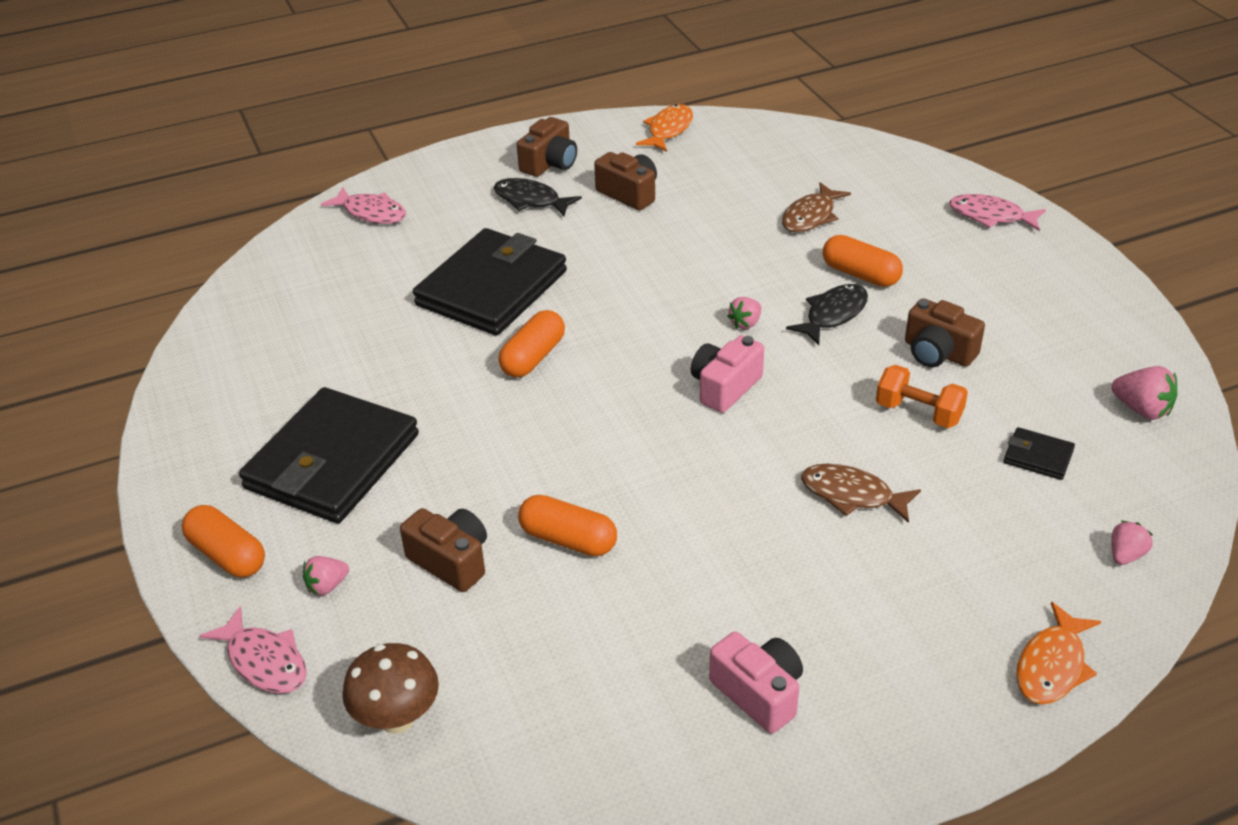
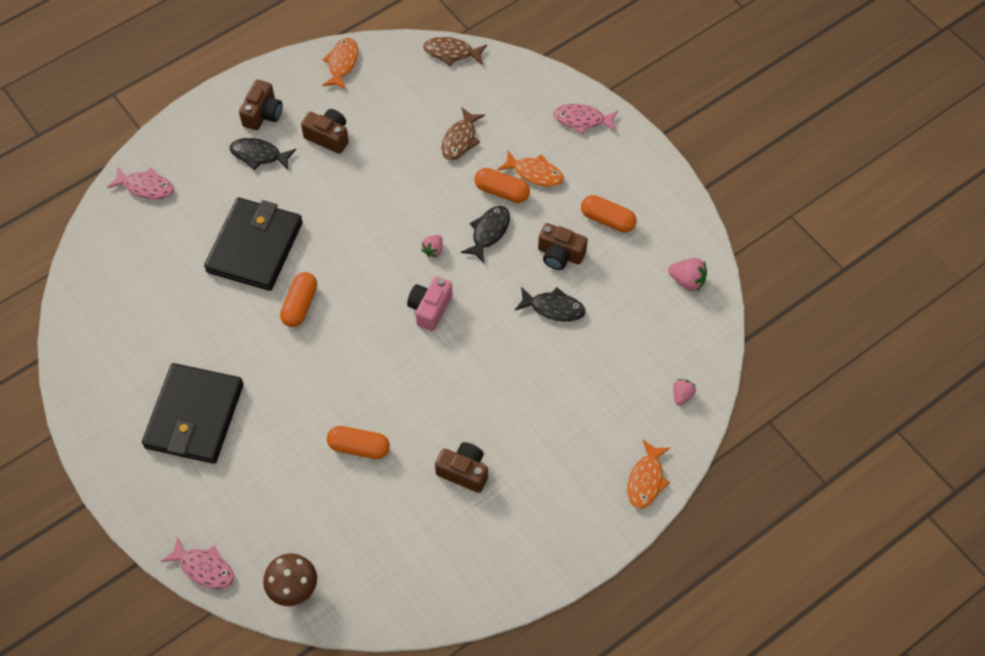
camera: 15 degrees left, 20 degrees up
orange capsule [182,505,265,577] -> orange capsule moved to [581,195,637,233]
pink strawberry [303,556,349,596] -> none
brown camera [400,508,487,592] -> brown camera moved to [435,442,488,493]
pink camera [709,632,803,734] -> none
brown fish [801,464,921,523] -> brown fish moved to [423,37,487,66]
orange dumbbell [876,365,968,428] -> black fish [515,287,585,322]
black wallet [1004,427,1075,480] -> none
none -> orange fish [498,151,564,187]

